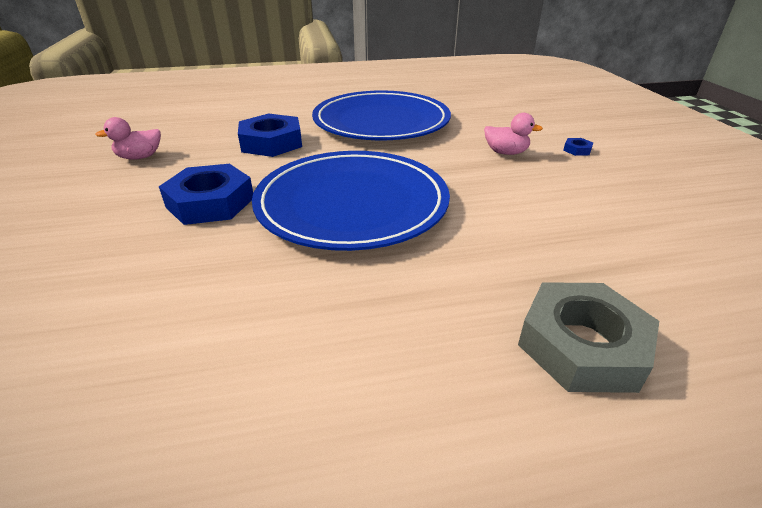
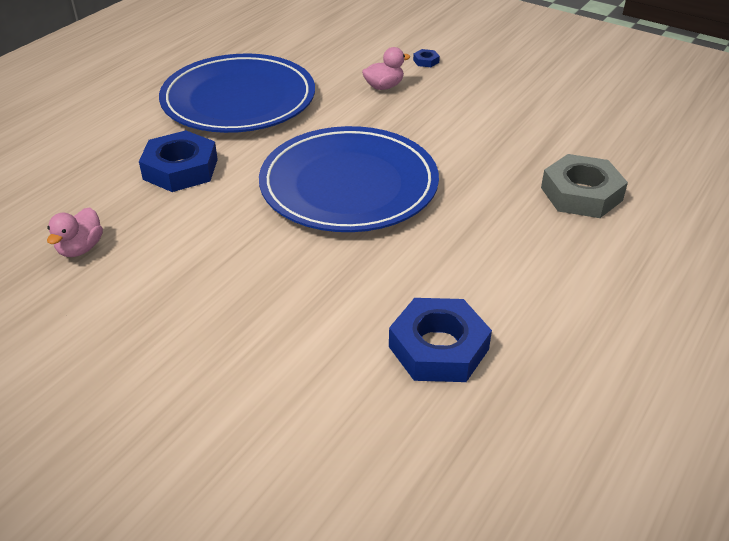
camera: 45 degrees left, 5 degrees up
blue nut [159,164,253,225] -> blue nut moved to [389,298,492,382]

